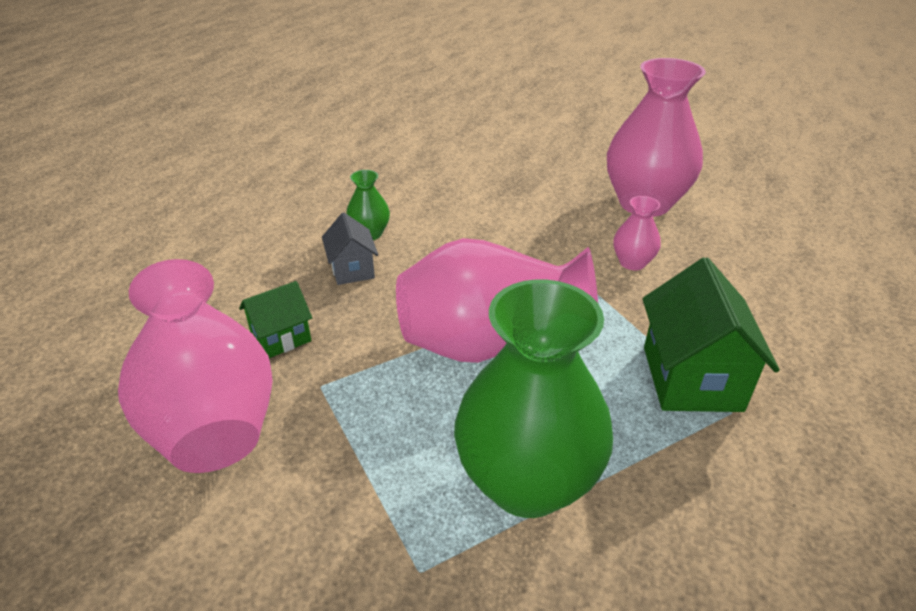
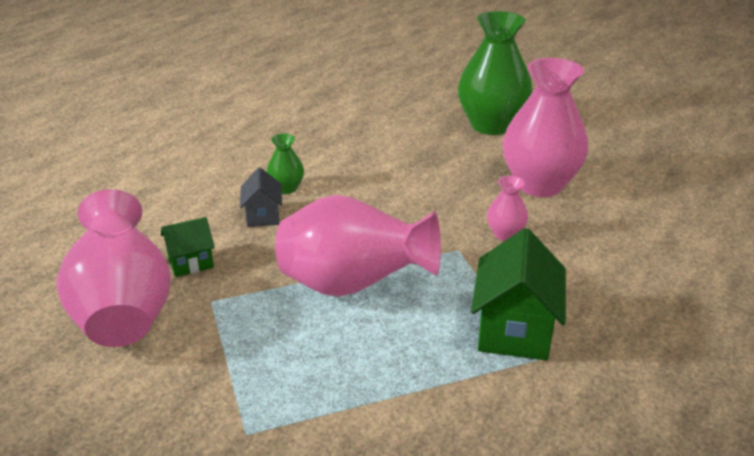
camera: 10 degrees right, 5 degrees down
green vase [454,279,613,518] -> green vase moved to [458,11,532,135]

